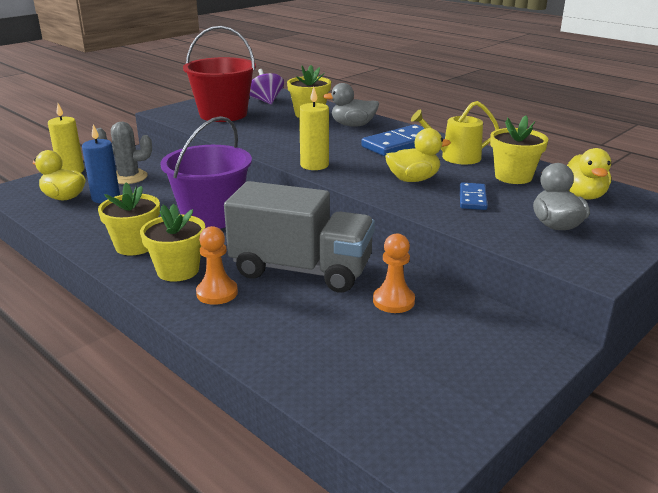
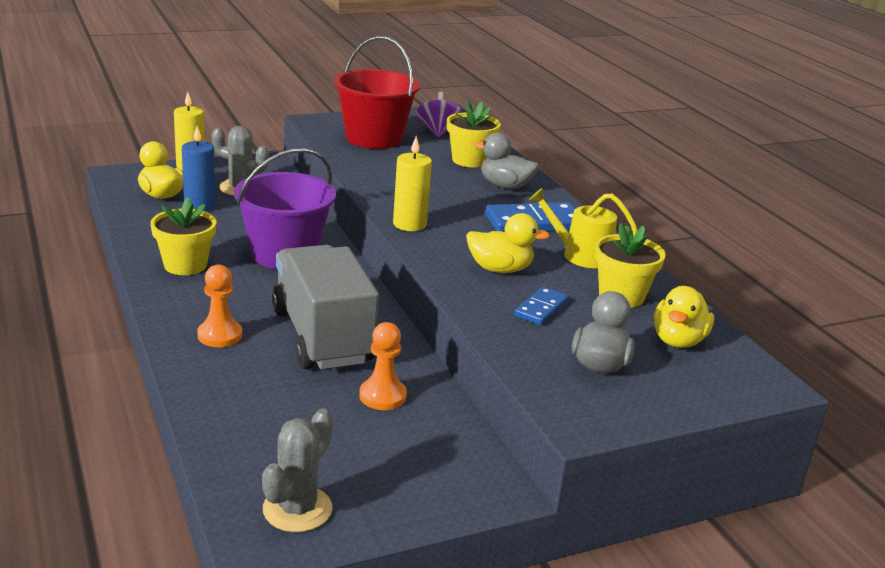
camera: 20 degrees right, 0 degrees up
yellow flower pot [140,204,205,282] -> none
grey truck [224,181,375,293] -> grey truck turned 150 degrees counterclockwise [272,245,379,369]
none -> grey cactus [262,409,333,532]

